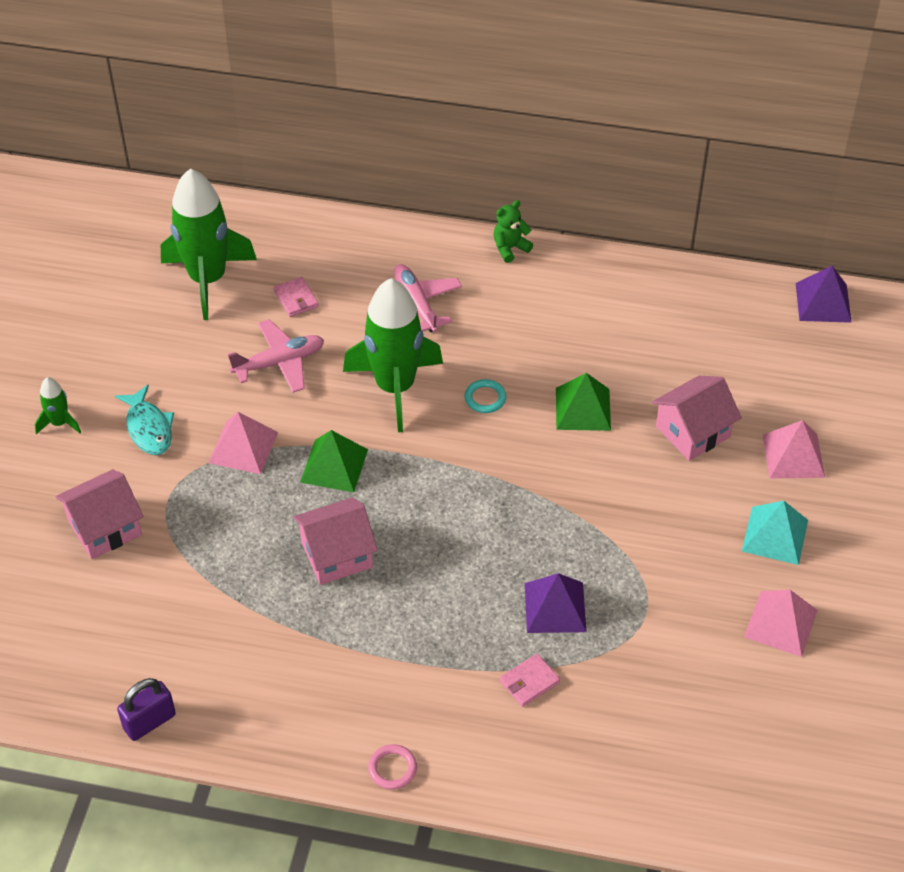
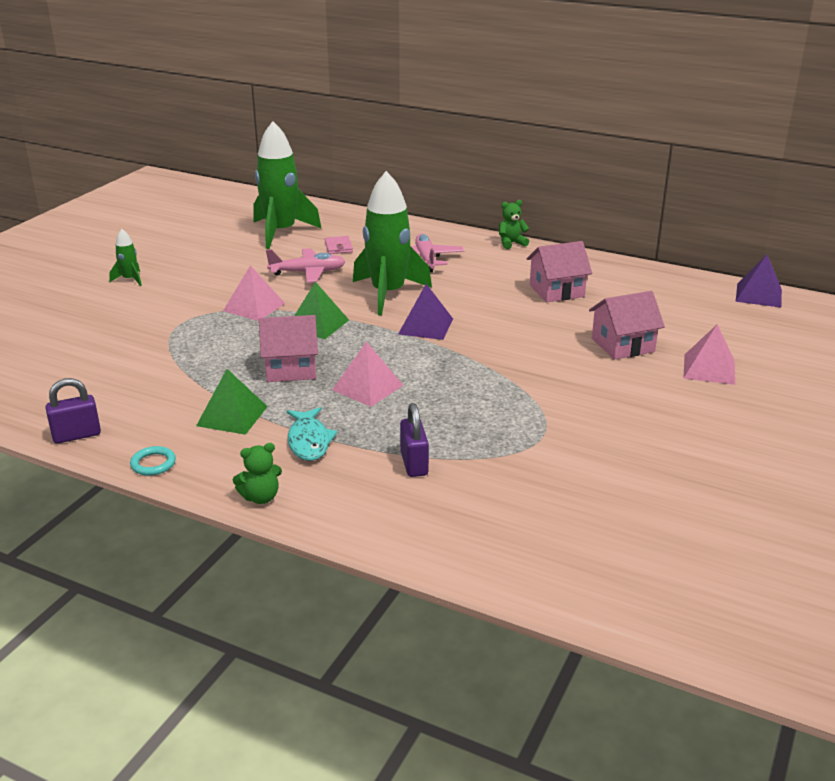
camera: 15 degrees right, 20 degrees down
pink house [55,469,144,559] -> pink house moved to [527,241,592,302]
turquoise fish [115,385,174,455] -> turquoise fish moved to [287,407,337,461]
pink ring [368,744,417,790] -> green teddy bear [233,443,282,504]
turquoise ring [465,379,506,413] -> turquoise ring moved to [130,446,176,476]
pink wallet [500,653,560,707] -> purple padlock [400,403,429,477]
purple pyramid [525,573,587,633] -> purple pyramid moved to [398,284,453,340]
green pyramid [556,373,611,431] -> green pyramid moved to [196,369,268,435]
turquoise pyramid [742,501,808,565] -> none
pink pyramid [744,590,818,657] -> pink pyramid moved to [332,341,403,407]

